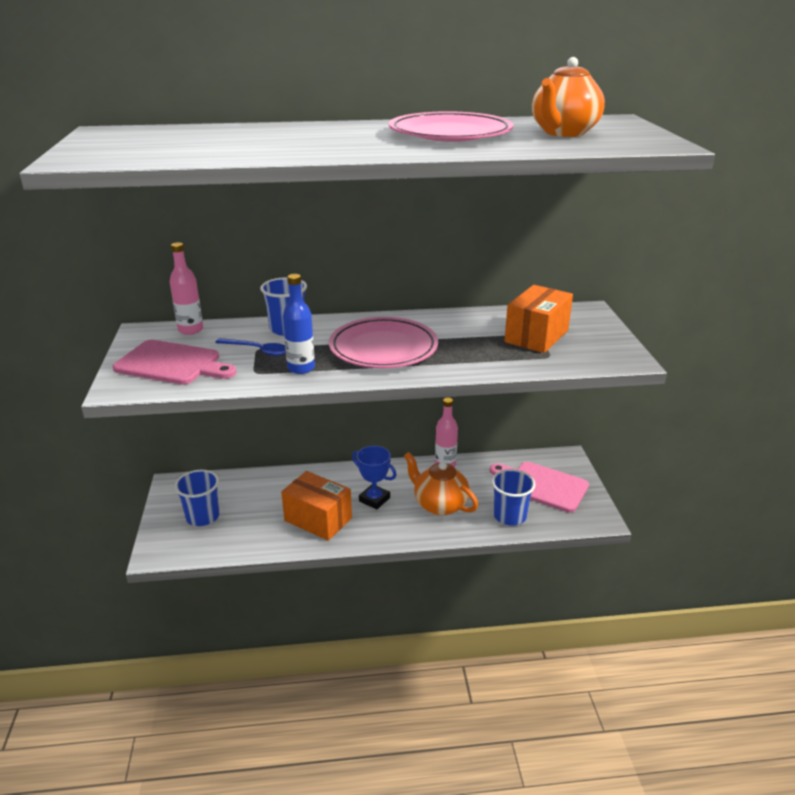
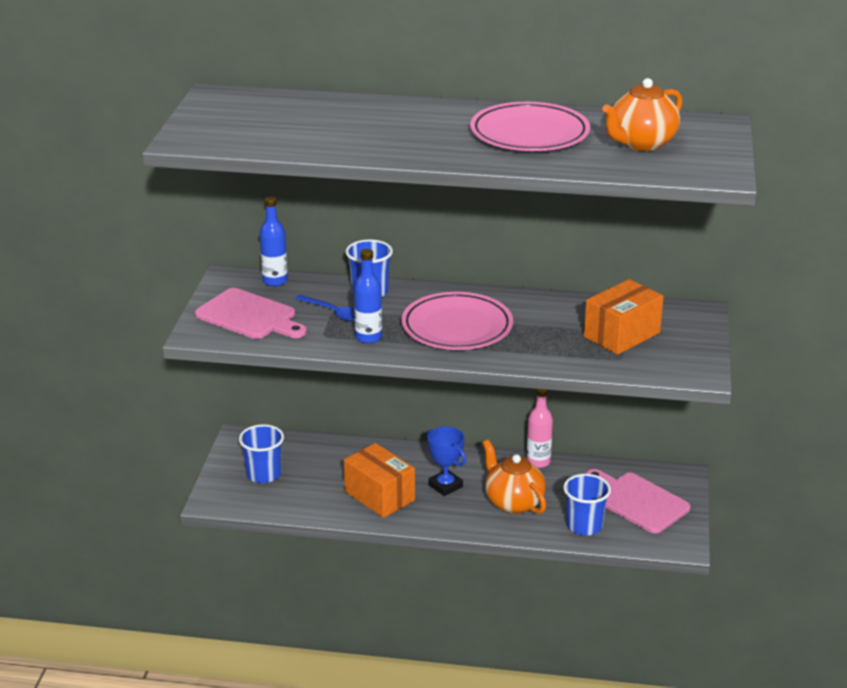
camera: 15 degrees right, 0 degrees up
pink bottle [170,242,203,335] -> blue bottle [259,197,288,286]

